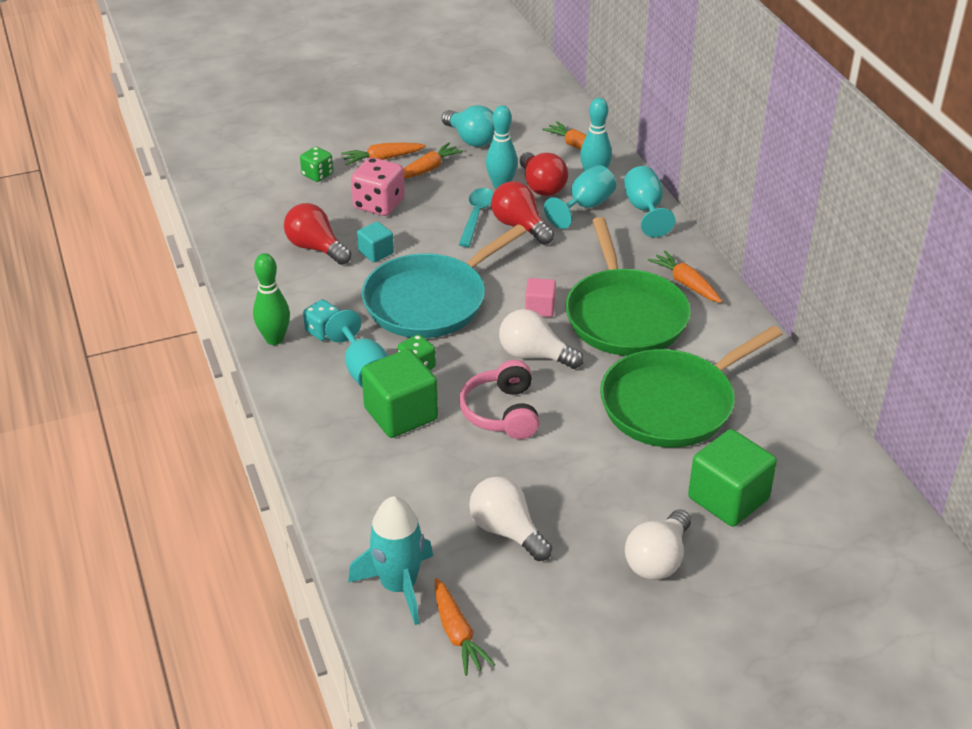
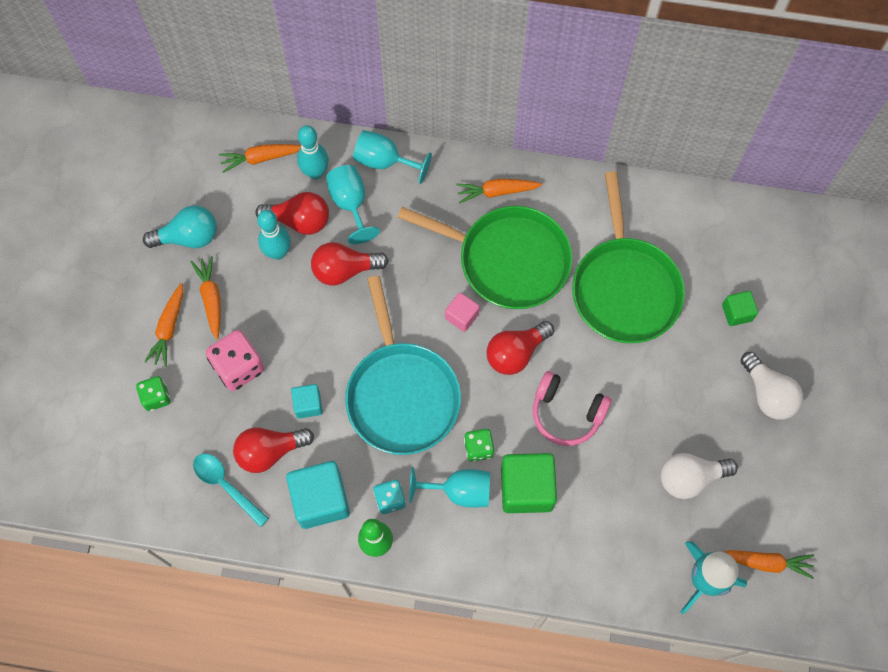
camera: 60 degrees left, 30 degrees up
turquoise spoon [459,188,493,247] -> turquoise spoon moved to [193,453,269,527]
white light bulb [499,309,584,369] -> red light bulb [487,321,554,375]
green cube [688,429,777,527] -> green cube [722,291,758,326], size x0.54
none -> turquoise cube [286,461,350,529]

